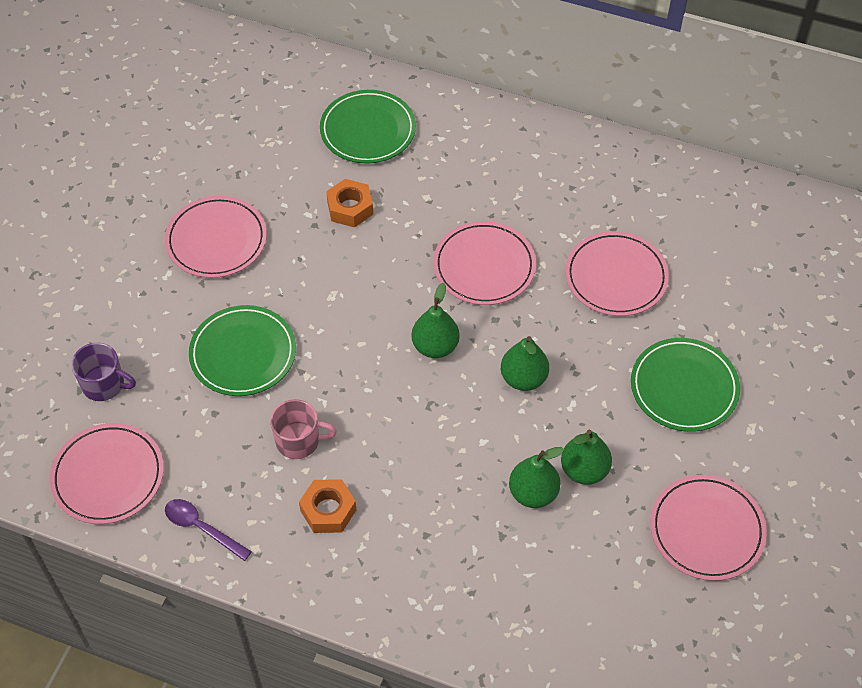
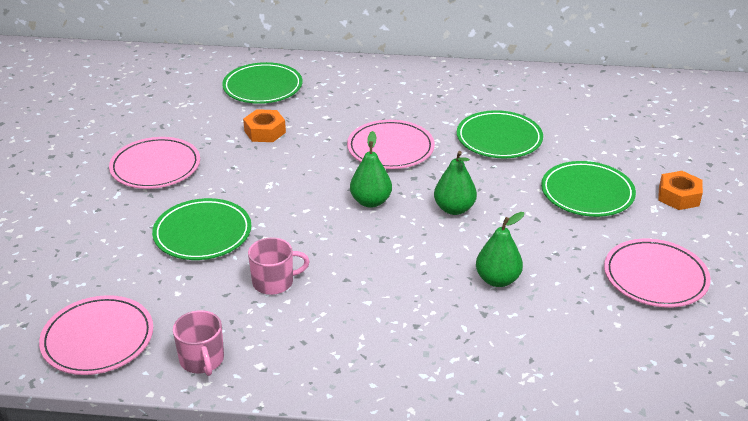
camera: 15 degrees left, 20 degrees down
purple mug [71,343,136,401] -> none
purple spoon [165,499,252,561] -> pink mug [173,310,224,376]
orange nut [299,479,356,533] -> orange nut moved to [658,171,703,210]
green pear [561,429,612,485] -> none
pink plate [565,231,669,316] -> green plate [457,110,543,158]

